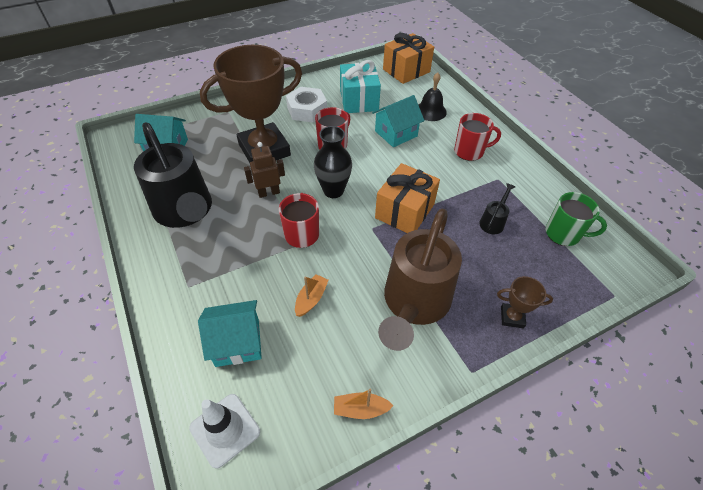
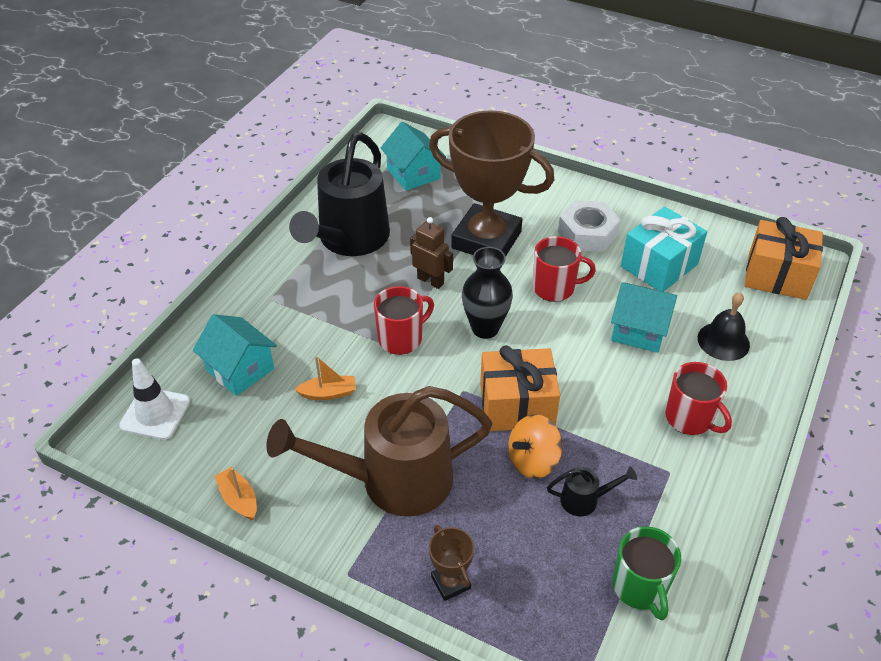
camera: 55 degrees right, 5 degrees down
none -> orange spinning top [508,414,563,479]

